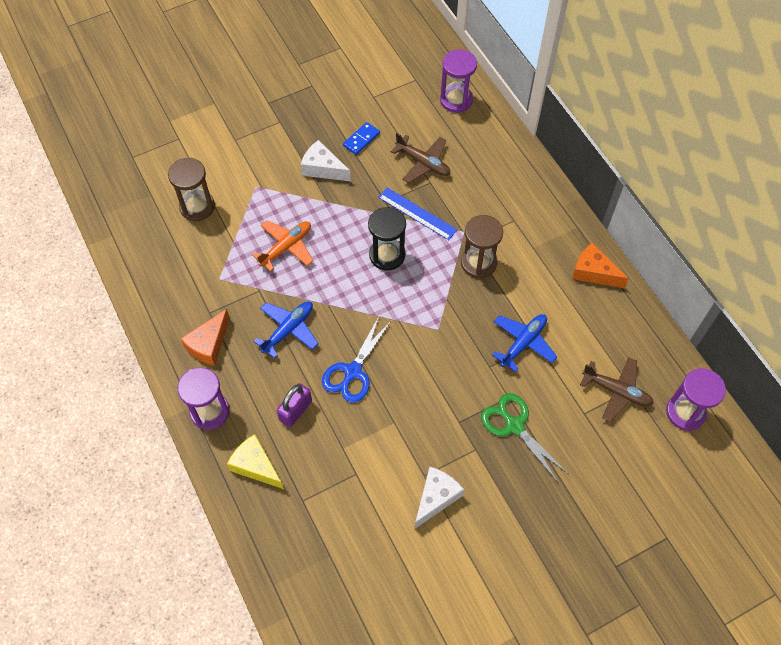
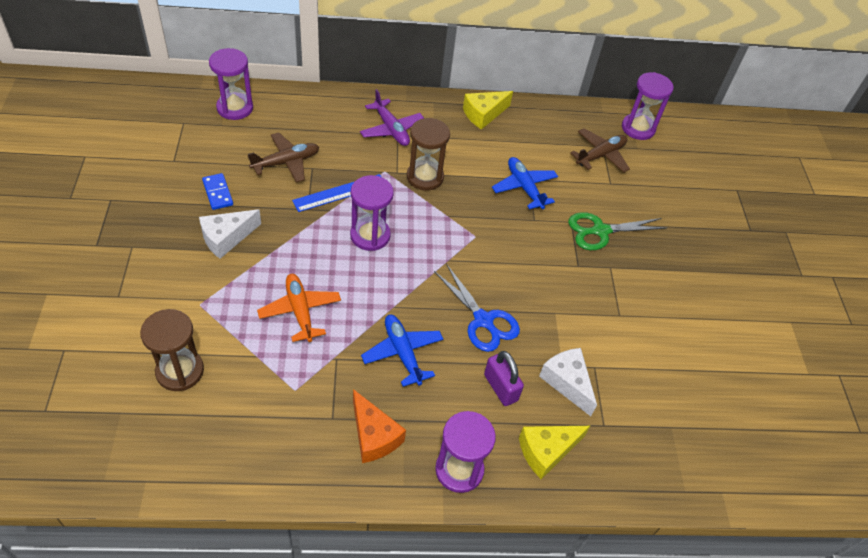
camera: 70 degrees left, 10 degrees down
black hourglass [368,207,406,271] -> purple hourglass [350,175,394,251]
white cheese [415,467,464,528] -> white cheese moved to [539,348,597,416]
orange cheese [572,243,629,288] -> yellow cheese [463,91,513,130]
none -> purple plane [360,89,424,146]

